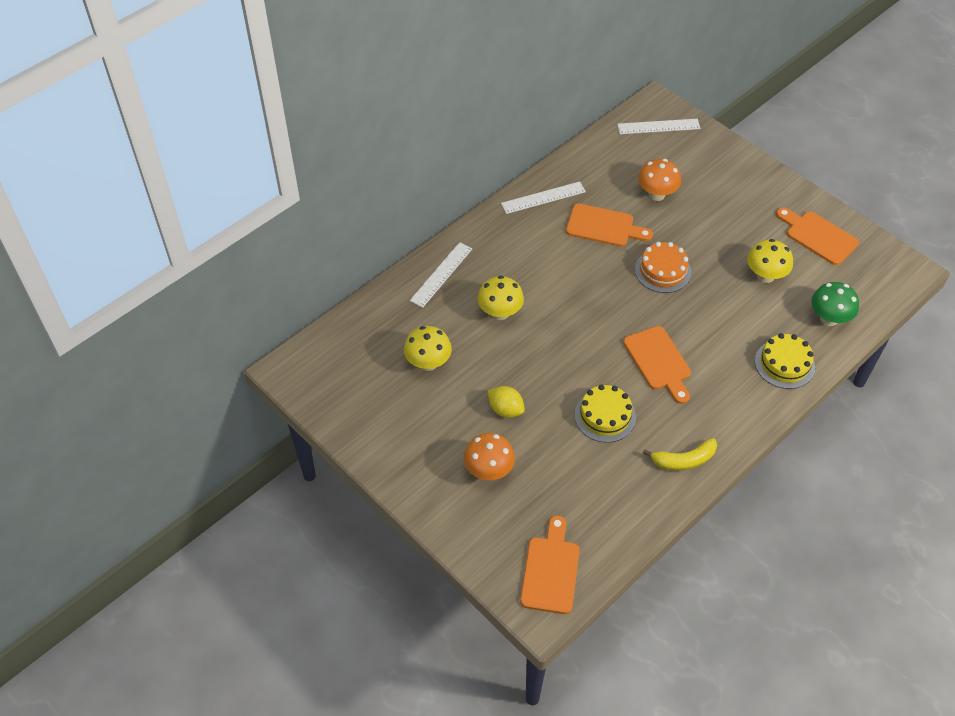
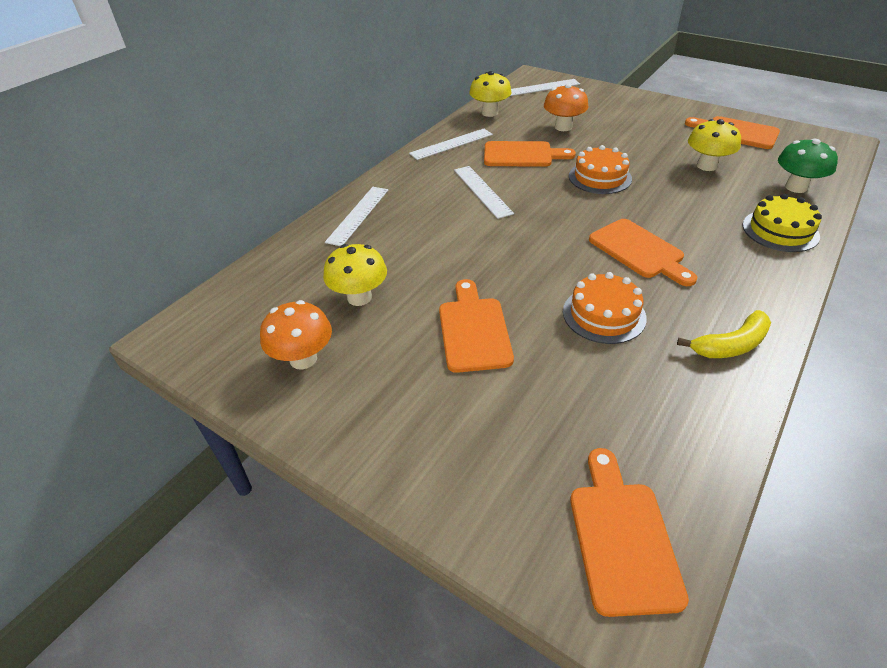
camera: 10 degrees left, 10 degrees down
orange mushroom [464,433,515,480] -> orange mushroom moved to [260,300,332,370]
yellow mushroom [477,276,524,320] -> yellow mushroom moved to [469,71,512,117]
yellow lemon [488,386,525,418] -> orange cutting board [439,279,514,373]
yellow cake [575,384,636,443] -> orange cake [563,272,647,344]
none -> white ruler [454,166,514,219]

